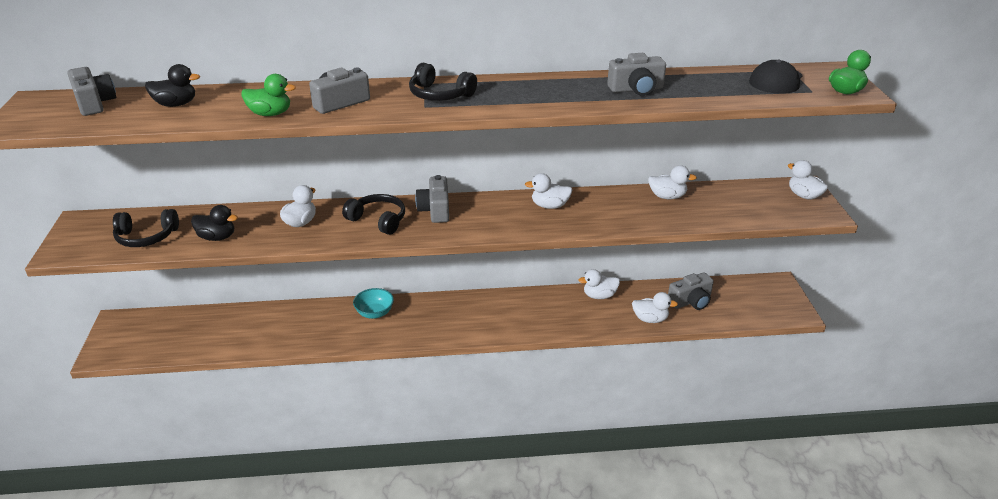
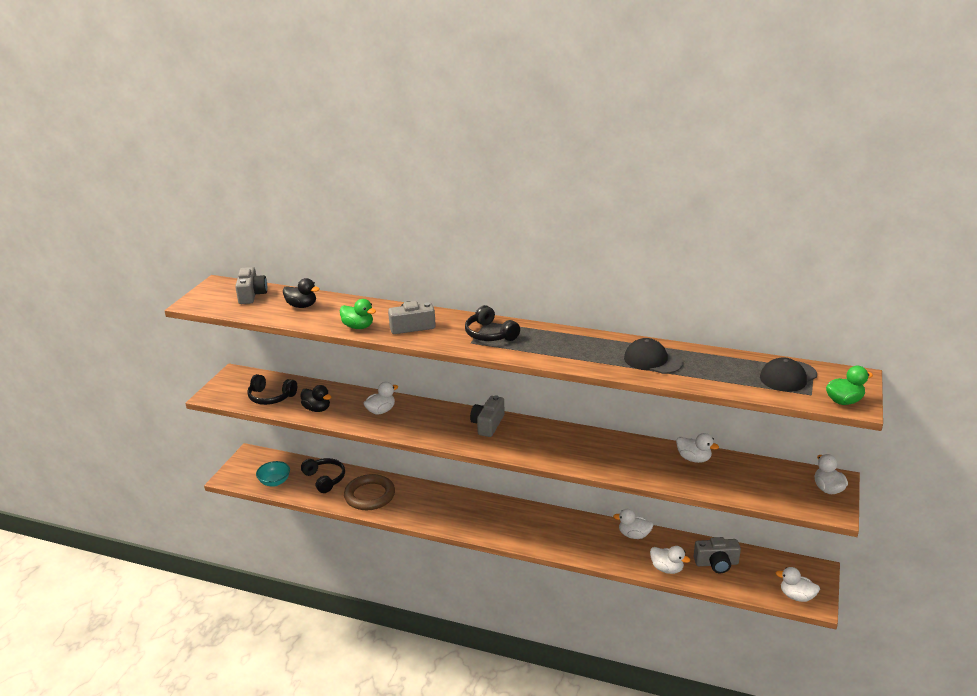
camera: 25 degrees right, 5 degrees down
black headphones [342,194,405,235] -> black headphones moved to [301,458,345,493]
turquoise bowl [353,288,394,319] -> turquoise bowl moved to [256,461,290,487]
white duck [525,173,572,209] -> white duck moved to [776,567,820,602]
grey camera [607,53,666,96] -> black cap [624,338,683,374]
none -> brown ring [344,474,395,510]

